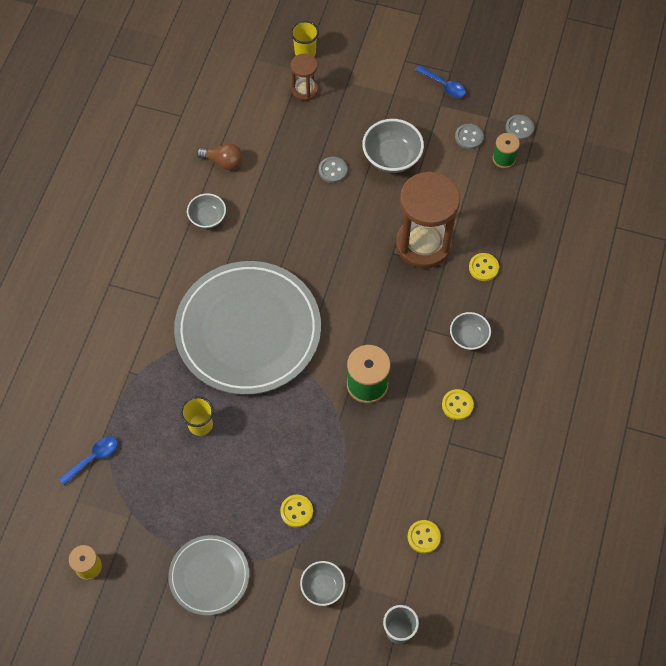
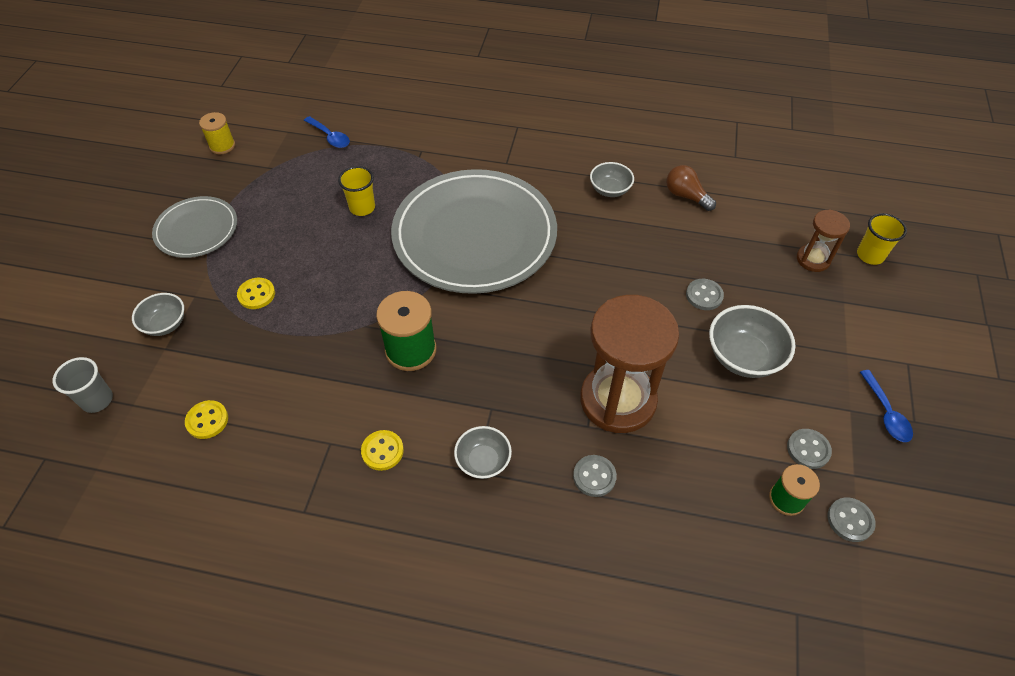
camera: 85 degrees right, 10 degrees down
brown light bulb [196,143,243,170] -> brown light bulb turned 120 degrees clockwise [666,165,716,211]
blue spoon [415,65,466,98] -> blue spoon turned 45 degrees counterclockwise [860,370,913,442]
yellow button [469,253,499,281] -> grey button [573,455,617,497]

